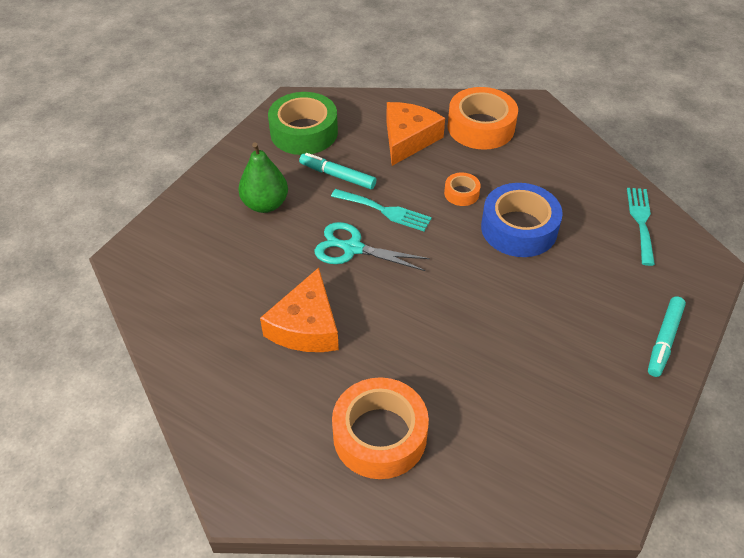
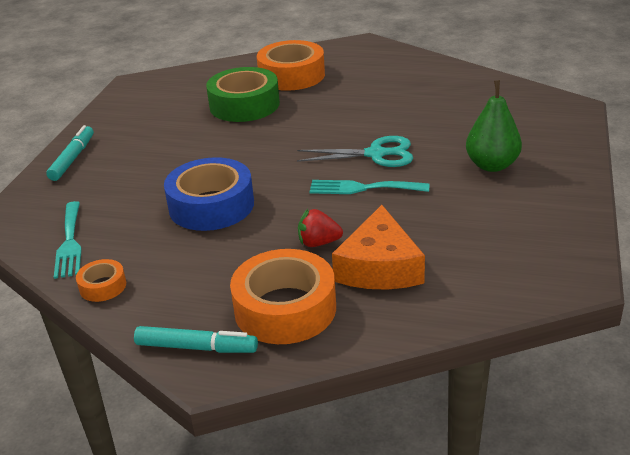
camera: 165 degrees right, 15 degrees down
orange cheese [260,268,339,352] -> none
green tape [268,92,338,155] -> green tape moved to [206,67,280,122]
turquoise marker [299,153,376,189] -> turquoise marker moved to [134,326,258,353]
orange tape [444,173,481,206] -> orange tape moved to [76,259,126,302]
none -> red strawberry [298,209,343,247]

